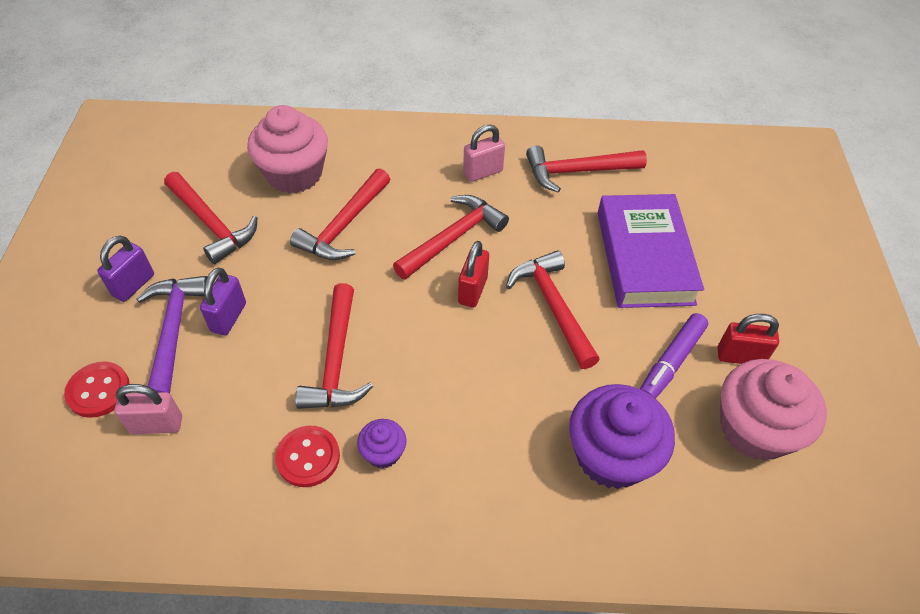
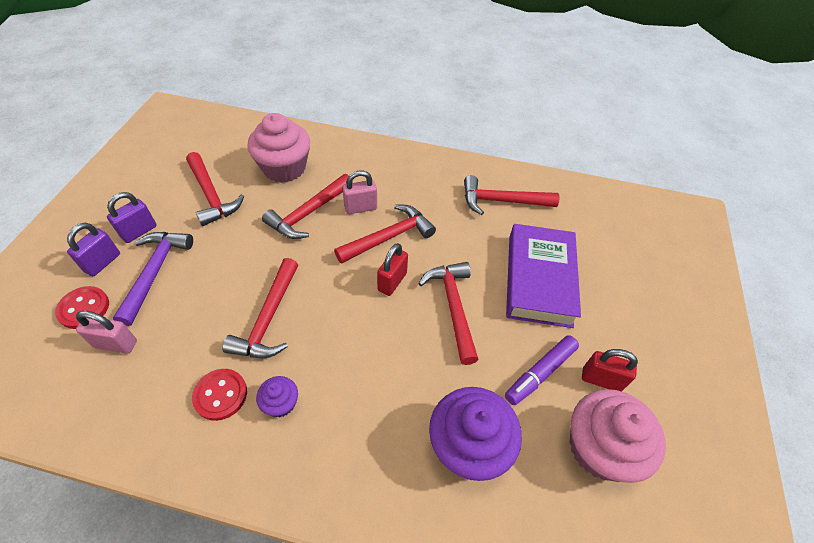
camera: 10 degrees right, 0 degrees up
purple padlock [200,267,246,335] -> purple padlock moved to [67,223,120,276]
pink padlock [463,124,505,182] -> pink padlock moved to [343,171,377,214]

